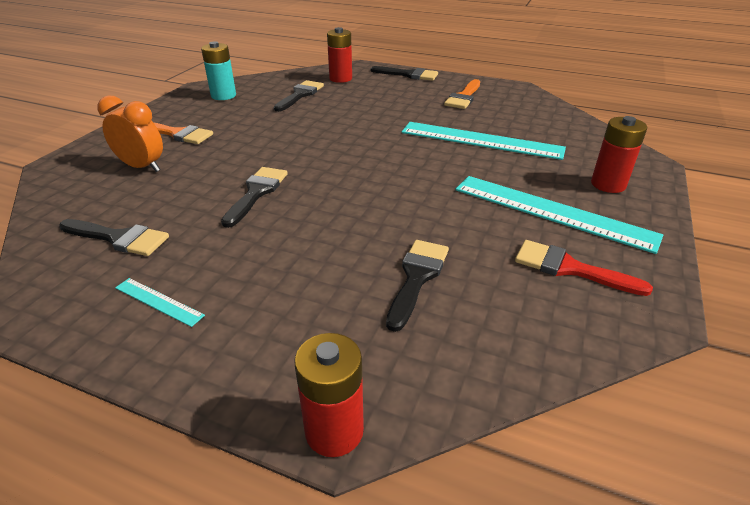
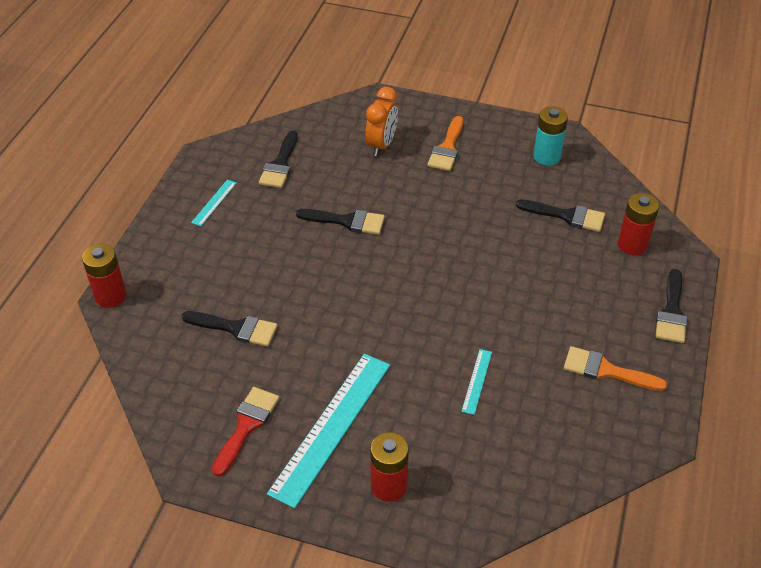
camera: 85 degrees right, 10 degrees up
turquoise ruler [402,122,566,160] -> turquoise ruler [461,349,492,415], size x0.44

